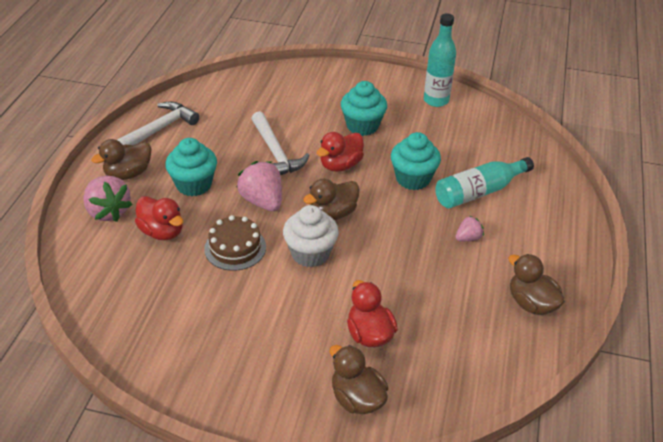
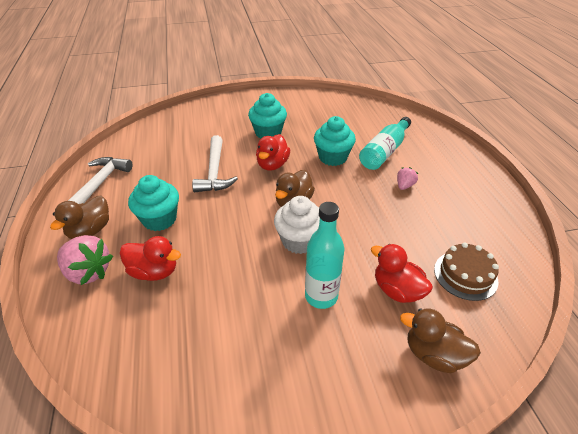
camera: 25 degrees left, 0 degrees up
brown cake [204,215,266,271] -> brown cake moved to [434,242,499,301]
pink strawberry [236,161,282,211] -> none
white hammer [251,111,310,175] -> white hammer turned 45 degrees clockwise [192,135,238,192]
turquoise bottle [424,13,456,107] -> turquoise bottle moved to [305,202,345,309]
brown duck [508,254,565,315] -> none

